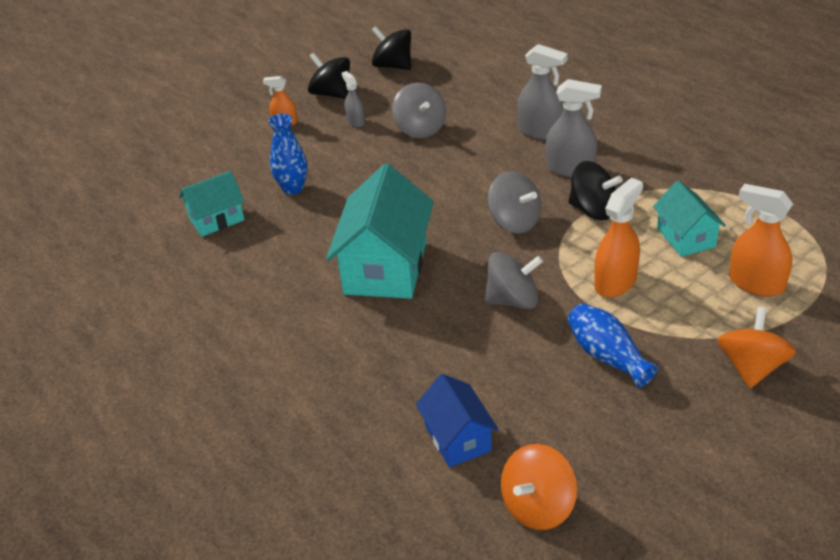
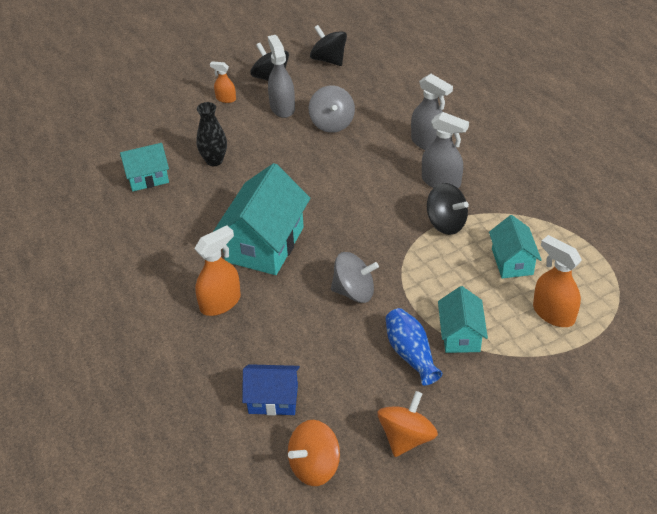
camera: 10 degrees right, 5 degrees up
blue vase [268,113,308,195] -> black vase [196,102,227,166]
grey spray bottle [342,71,365,128] -> grey spray bottle [268,35,295,118], size x1.73
blue house [416,374,499,467] -> blue house turned 75 degrees counterclockwise [242,364,300,415]
grey spinning top [488,171,541,234] -> none
orange spray bottle [594,178,643,298] -> orange spray bottle moved to [194,226,241,316]
orange spinning top [717,307,796,388] -> orange spinning top moved to [378,391,438,457]
none -> turquoise house [438,286,488,353]

